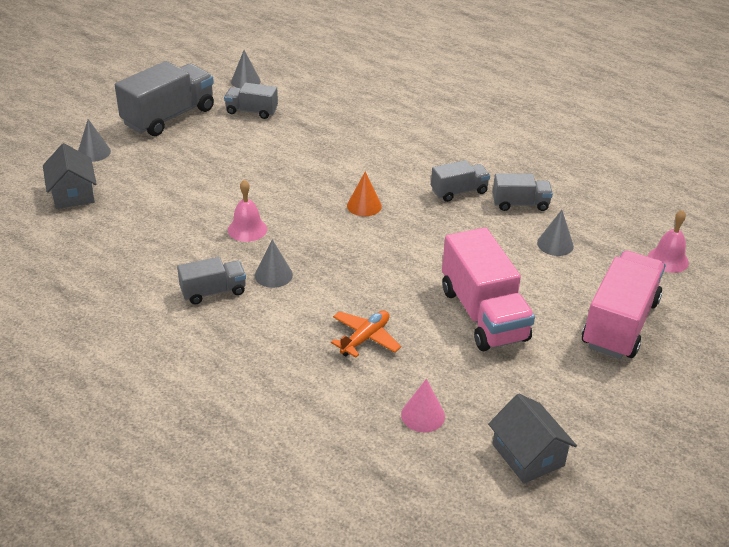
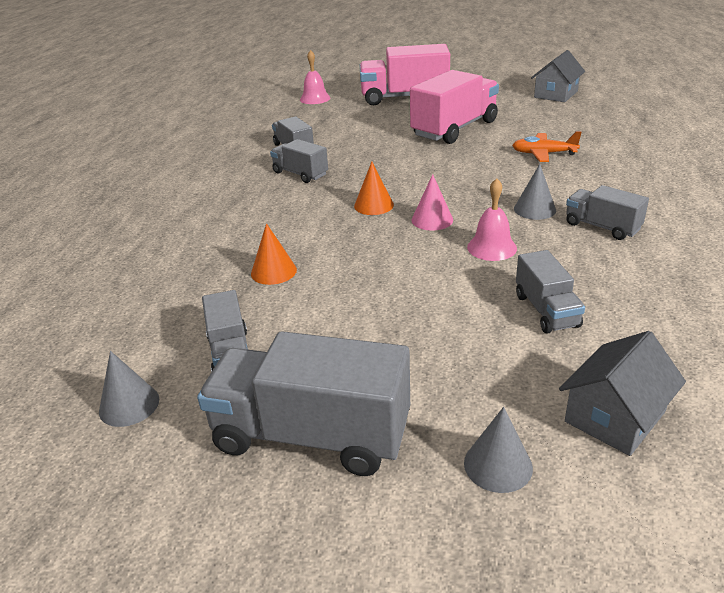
camera: 115 degrees left, 5 degrees down
pink cone [401,379,445,432] -> pink cone moved to [411,174,453,231]
grey cone [537,210,574,256] -> none
none -> orange cone [251,223,297,285]
none -> grey truck [516,250,585,333]

